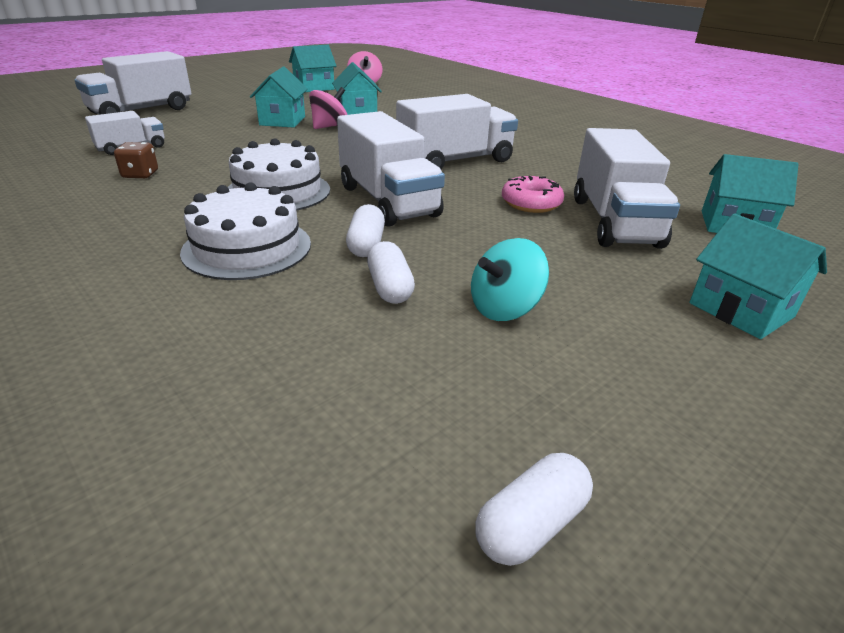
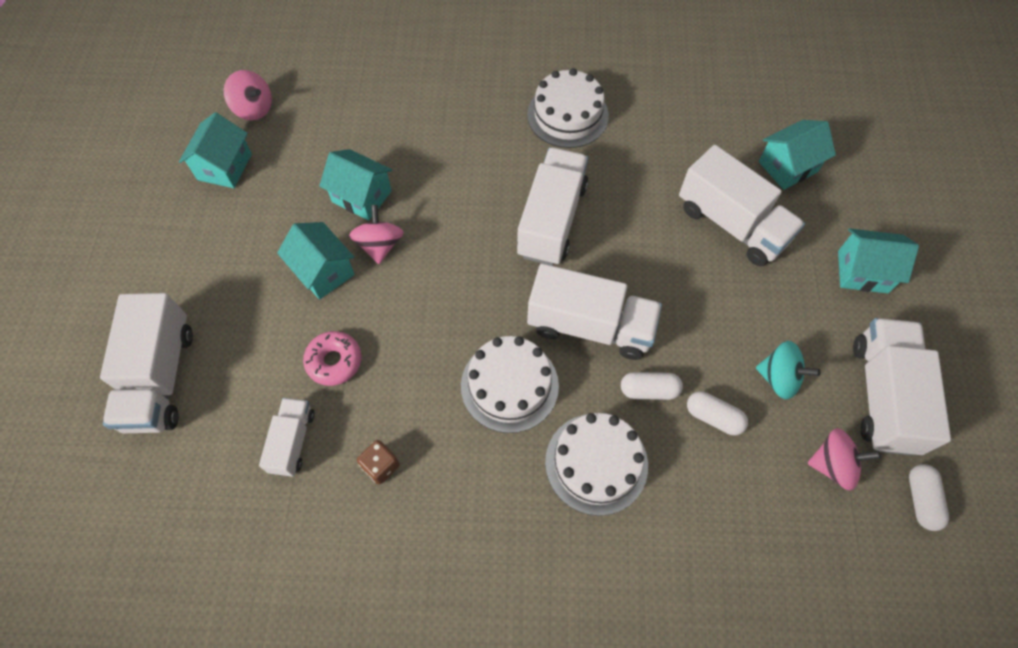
camera: 45 degrees left, 30 degrees up
white capsule [346,204,385,257] -> white capsule turned 45 degrees counterclockwise [621,372,683,400]
turquoise spinning top [471,238,549,321] -> turquoise spinning top turned 75 degrees counterclockwise [756,341,821,399]
pink donut [502,176,564,213] -> pink donut moved to [303,331,362,386]
none -> white cake [527,68,609,148]
none -> pink spinning top [807,428,881,491]
none -> white truck [853,318,951,456]

